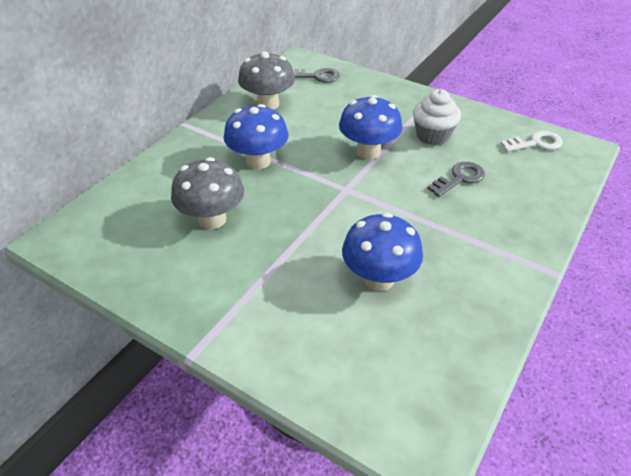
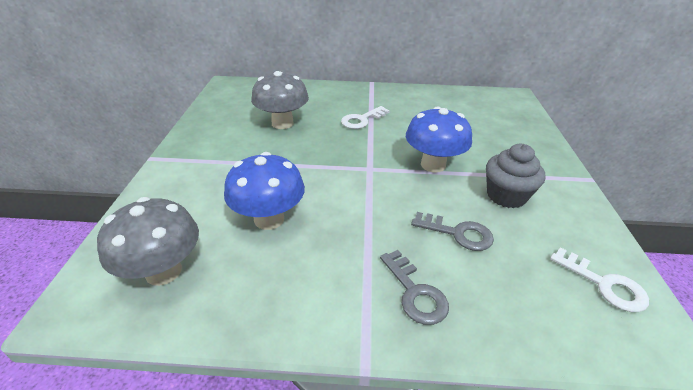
camera: 60 degrees right, 5 degrees down
blue mushroom [224,104,288,170] -> white key [341,106,390,129]
grey mushroom [238,51,295,109] -> grey mushroom moved to [97,197,199,286]
grey key [294,68,340,83] -> grey key moved to [380,250,449,325]
white cupcake [413,89,461,145] -> grey cupcake [486,144,545,208]

